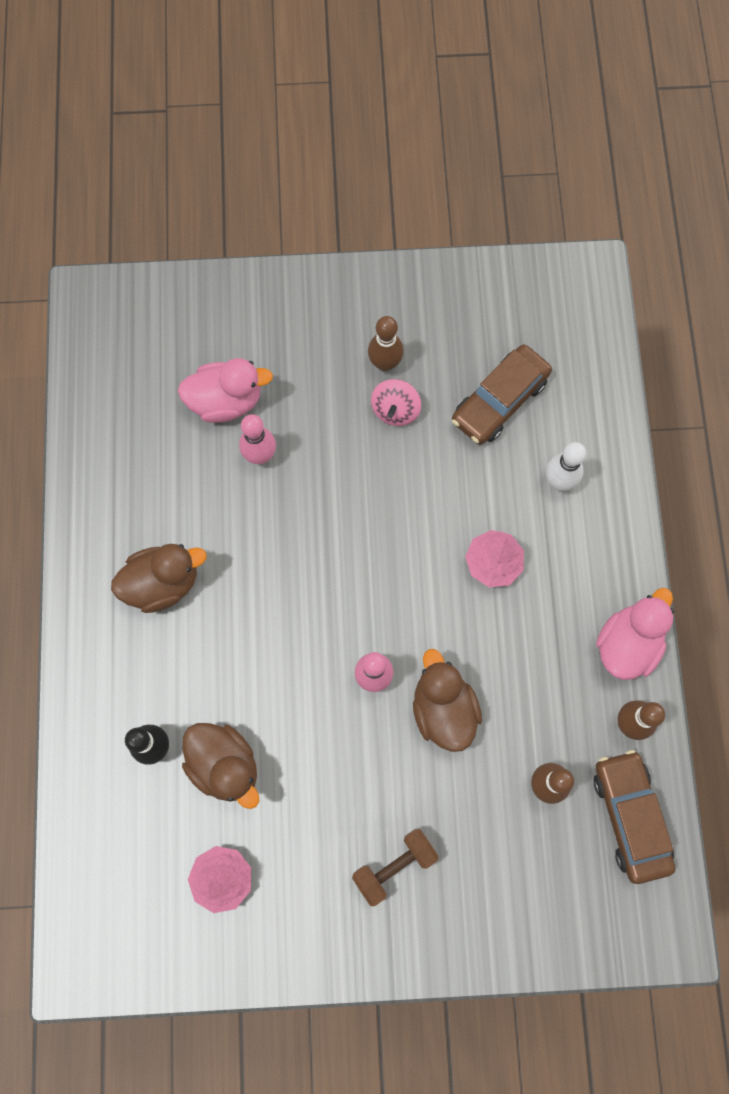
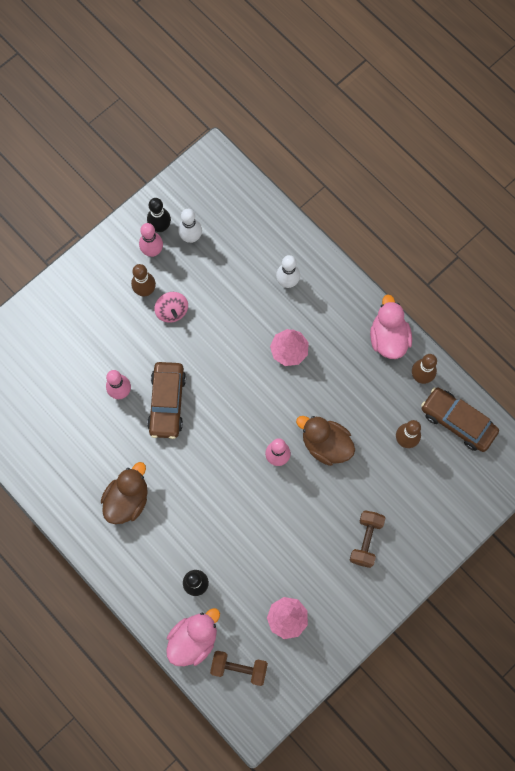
camera: 40 degrees left, 0 degrees up
pink duck [178,358,273,423] -> pink duck moved to [166,608,220,666]
brown duck [182,723,259,809] -> none
brown car [452,344,552,445] -> brown car moved to [147,362,186,439]
none -> pink bowling pin [139,223,163,257]
none -> black bowling pin [147,198,171,232]
none -> white bowling pin [178,209,202,243]
none -> brown dumbbell [210,651,268,686]

